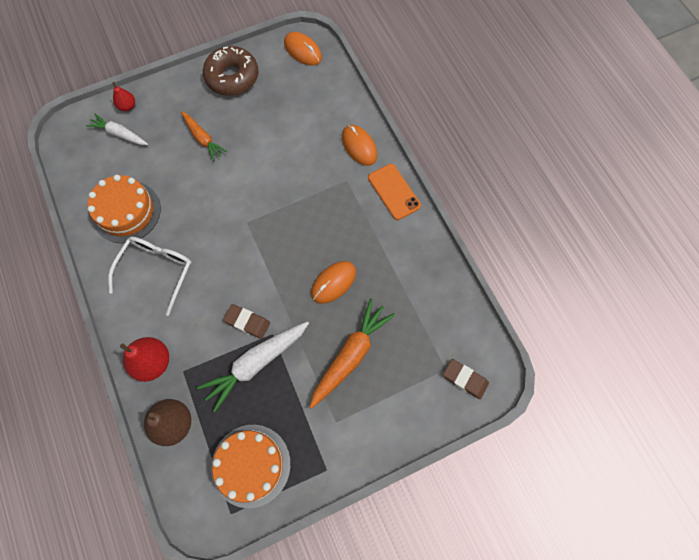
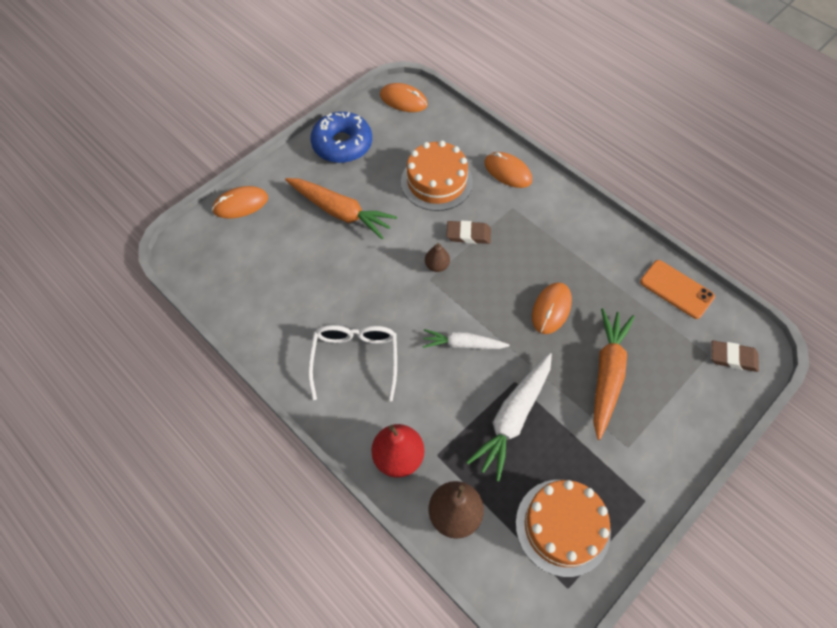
camera: 20 degrees left, 10 degrees down
white carrot [86,113,148,145] -> white carrot moved to [423,329,510,349]
orange cake [88,175,161,243] -> orange cake moved to [401,140,473,211]
red pear [112,82,135,111] -> orange mouse [212,186,268,219]
orange carrot [181,111,227,161] -> orange carrot [285,178,397,239], size x1.60
brown donut [203,46,259,96] -> blue donut [310,112,372,163]
brown eraser [223,304,270,339] -> brown eraser moved to [446,221,491,244]
orange phone [368,164,421,220] -> orange phone moved to [640,260,715,319]
none -> brown pear [425,243,450,272]

